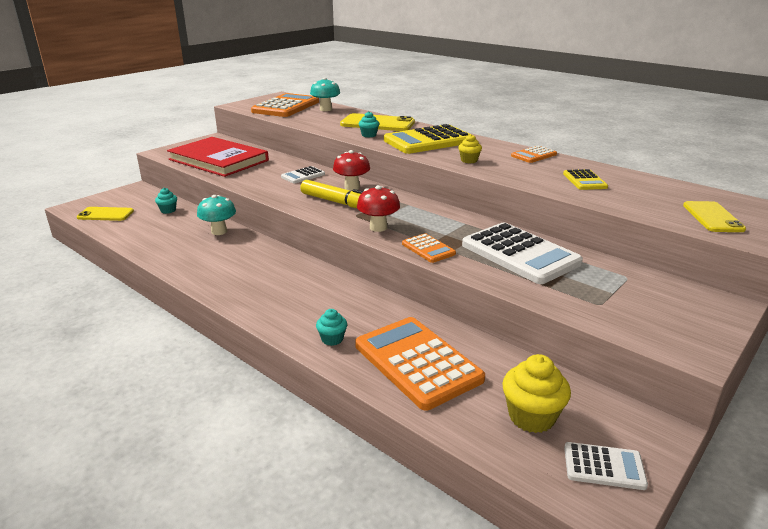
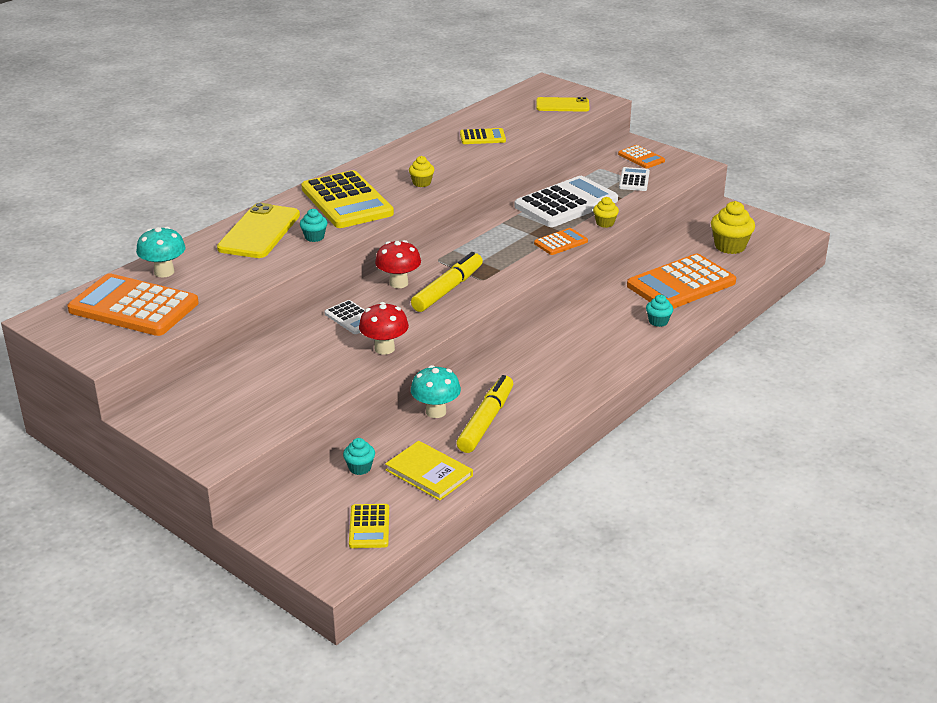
camera: 90 degrees left, 5 degrees up
yellow phone [77,207,134,221] -> yellow calculator [349,504,389,548]
red book [167,137,269,177] -> none
red mushroom [357,185,400,232] -> red mushroom moved to [359,302,409,355]
orange calculator [511,146,557,163] -> orange calculator moved to [618,145,665,168]
white calculator [564,442,648,490] -> white calculator moved to [619,167,650,191]
none -> yellow book [385,441,473,501]
none -> yellow marker [456,375,513,453]
none -> yellow cupcake [593,197,619,228]

